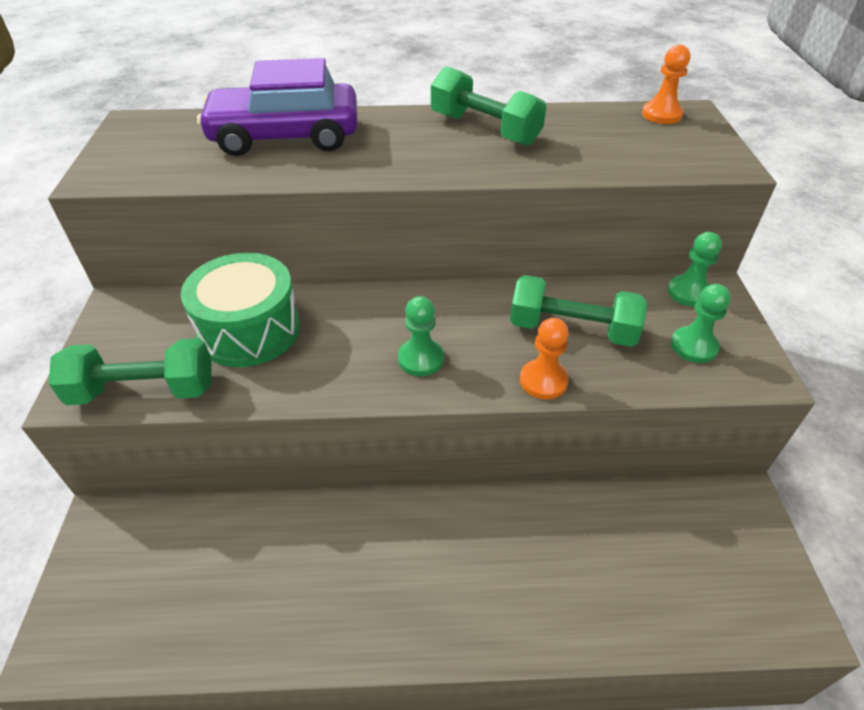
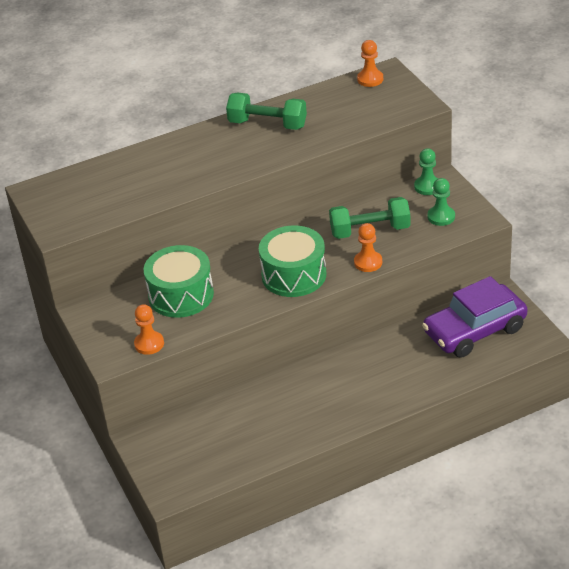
camera: 20 degrees left, 5 degrees down
green dumbbell [49,338,212,405] -> orange pawn [134,304,164,355]
purple car [197,58,358,156] -> purple car moved to [422,276,528,358]
green pawn [398,296,444,376] -> green drum [259,226,326,297]

